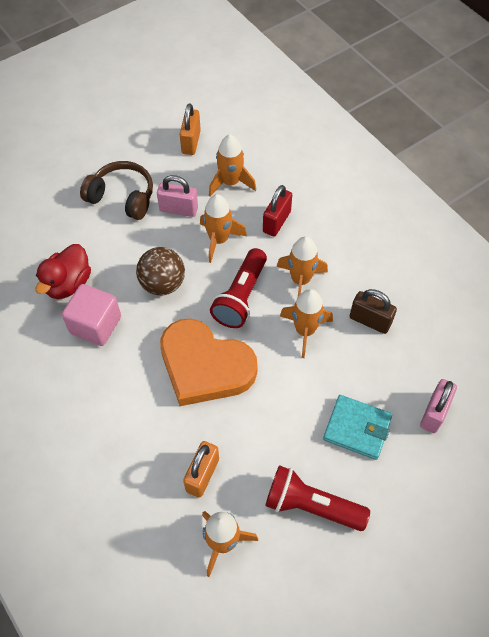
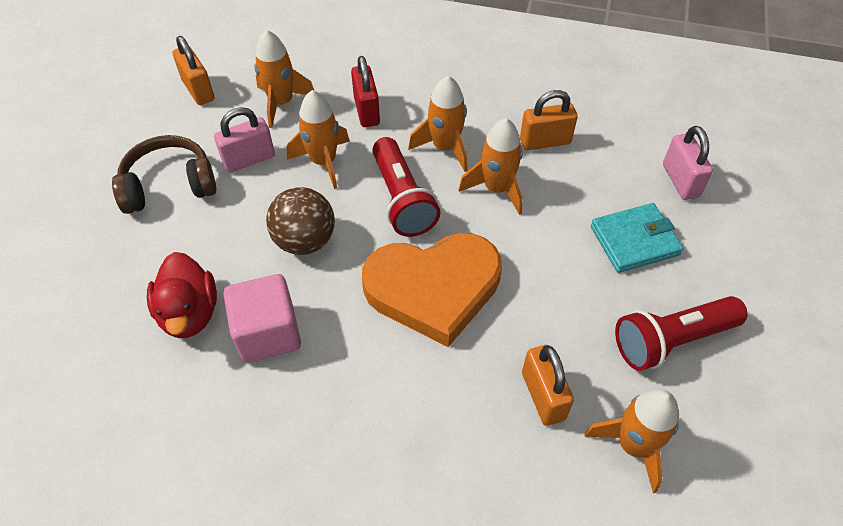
camera: 40 degrees left, 5 degrees down
brown padlock [350,289,397,334] -> orange padlock [520,90,578,150]

